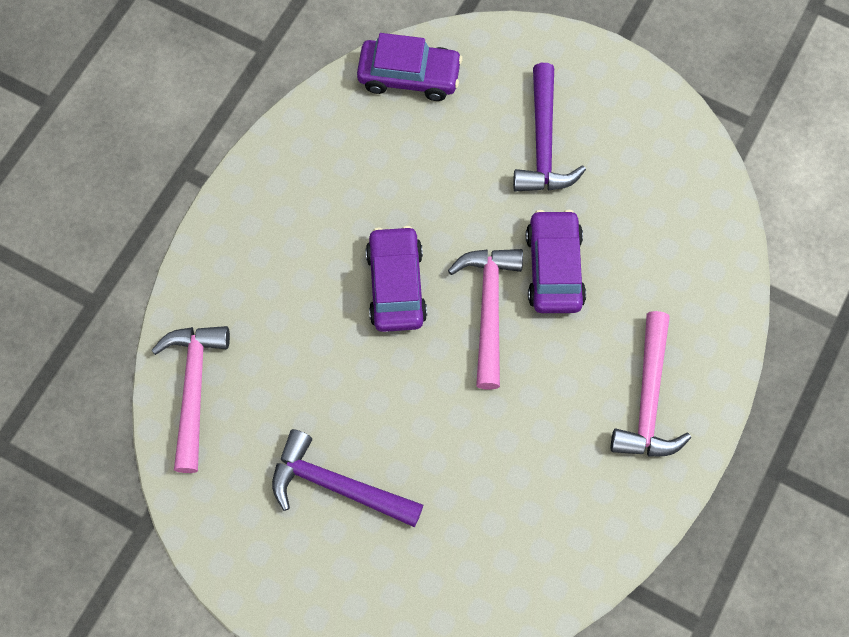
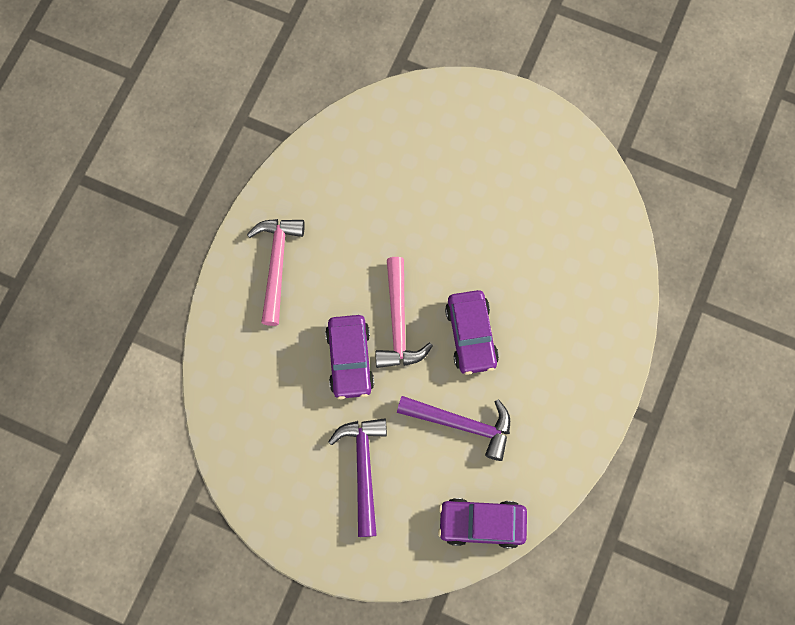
camera: 175 degrees right, 5 degrees up
pink hammer [151,326,230,473] -> none
purple hammer [272,429,423,527] -> purple hammer moved to [397,396,510,461]

